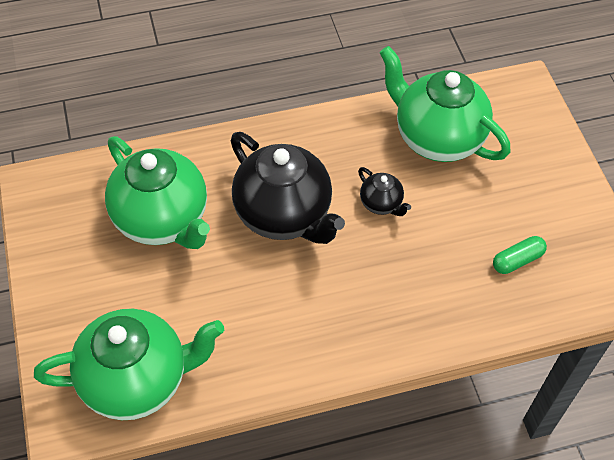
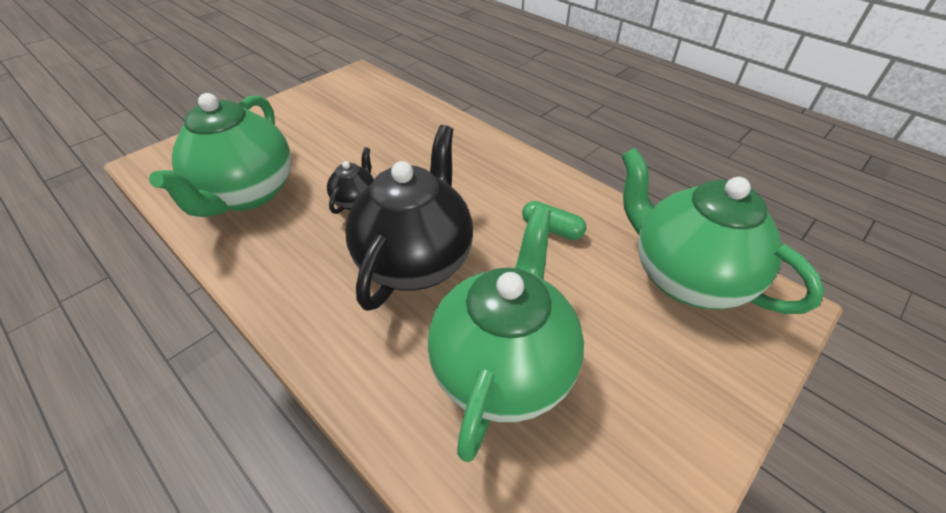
camera: 120 degrees left, 10 degrees down
green capsule [493,236,547,274] -> green capsule moved to [522,201,586,240]

